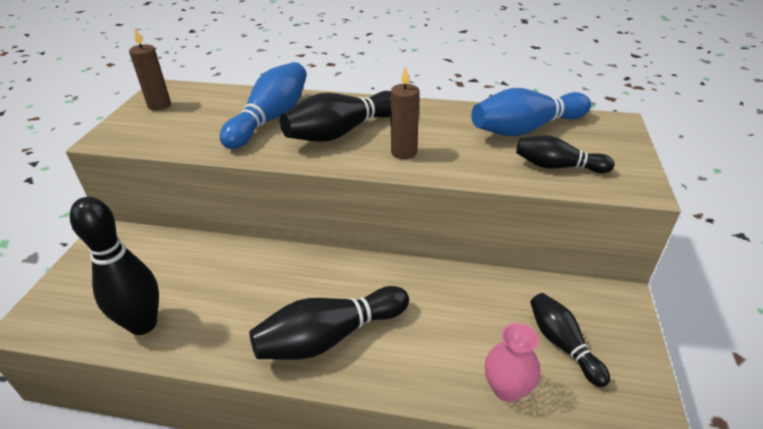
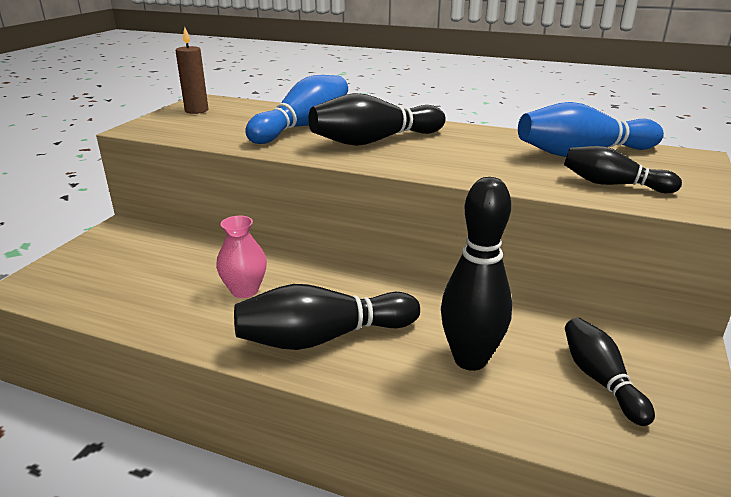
camera: 10 degrees right, 10 degrees down
black bowling pin [70,197,159,335] -> black bowling pin moved to [441,177,512,371]
brown candle [391,66,419,159] -> none
pink vase [485,323,541,402] -> pink vase moved to [216,216,267,298]

